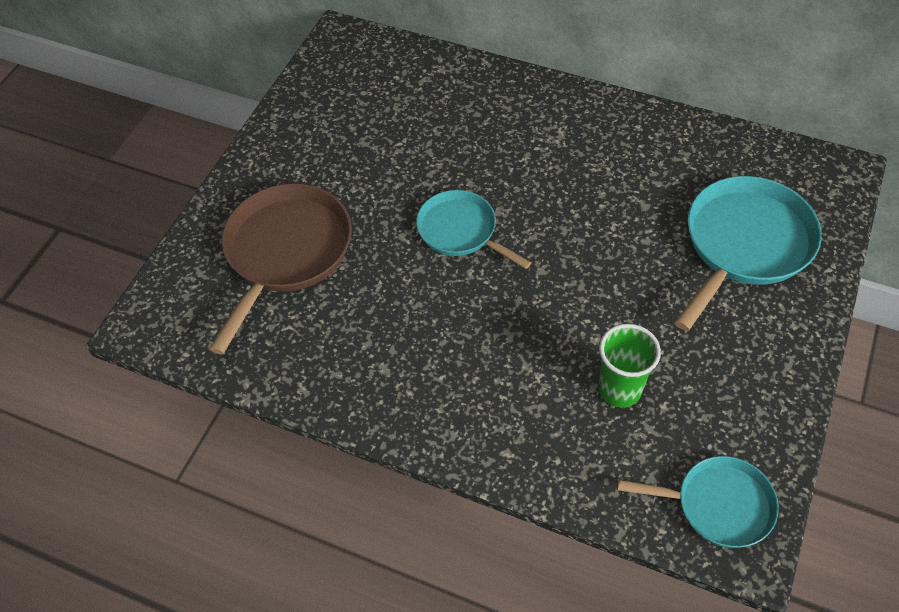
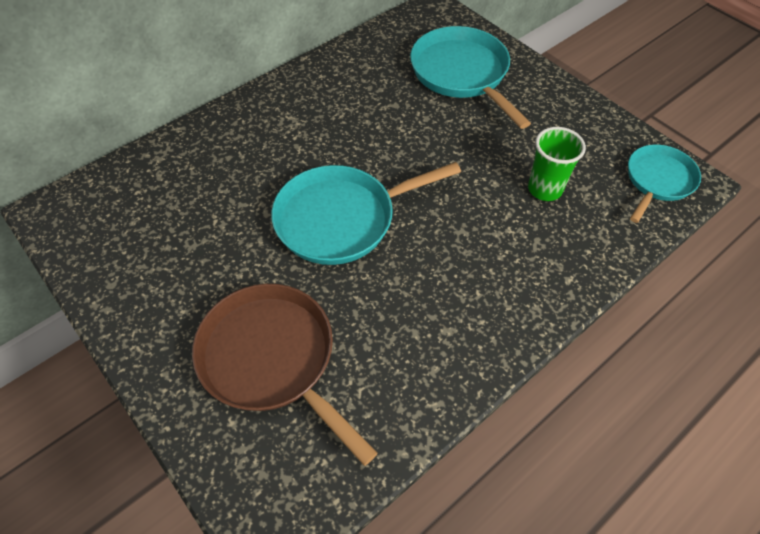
camera: 65 degrees left, 0 degrees up
turquoise pan [416,190,531,269] -> turquoise pan [271,162,461,265], size x1.61

